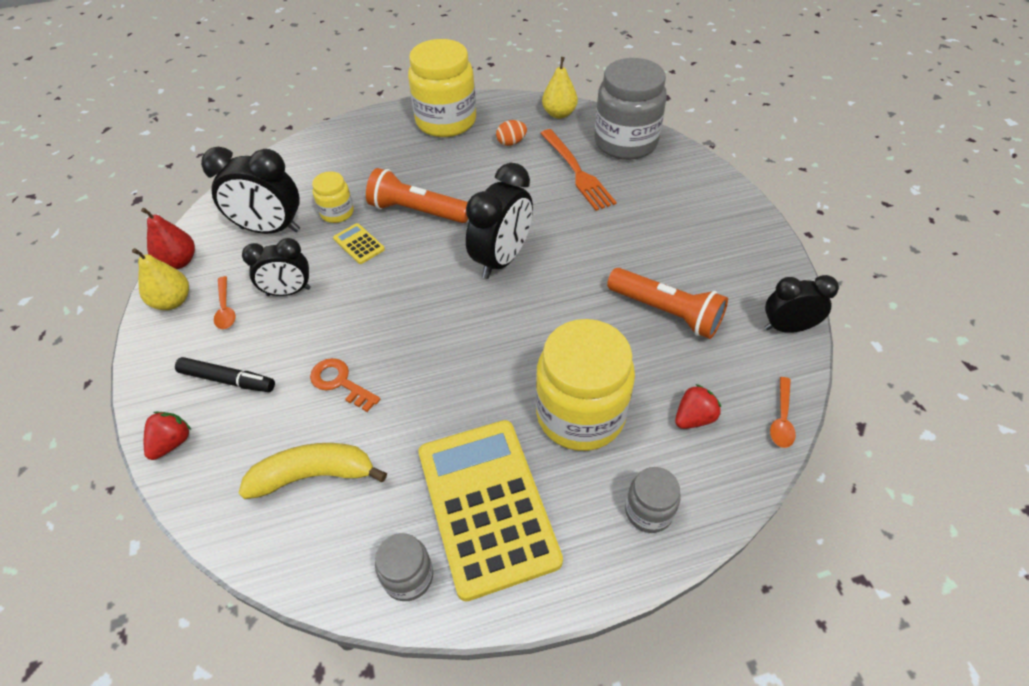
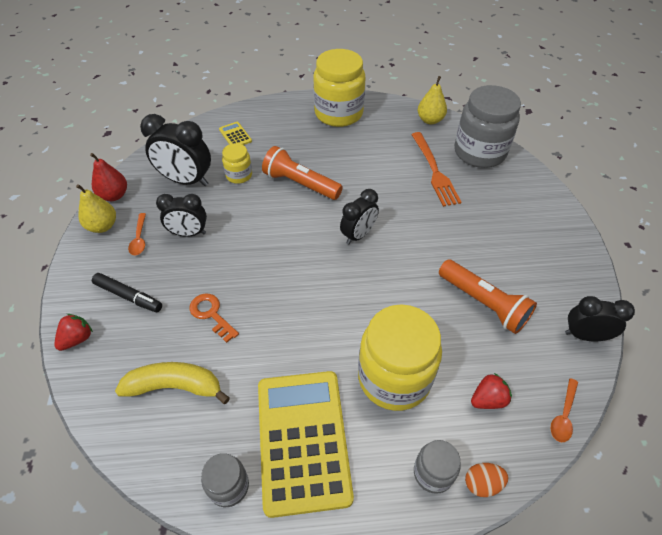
camera: 10 degrees right, 0 degrees up
yellow calculator [333,223,385,264] -> yellow calculator moved to [219,122,252,145]
black clock [466,163,533,279] -> black clock [340,189,379,244], size x0.65
orange egg [496,120,527,146] -> orange egg moved to [465,463,508,497]

